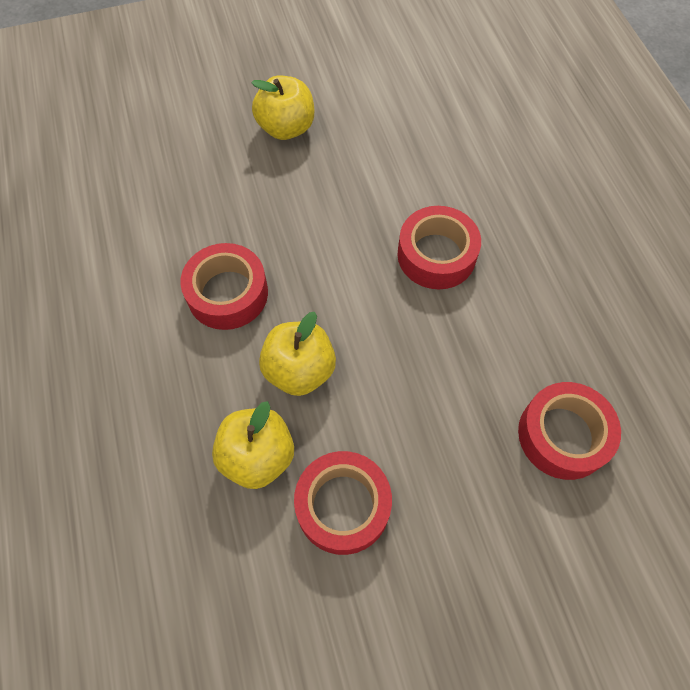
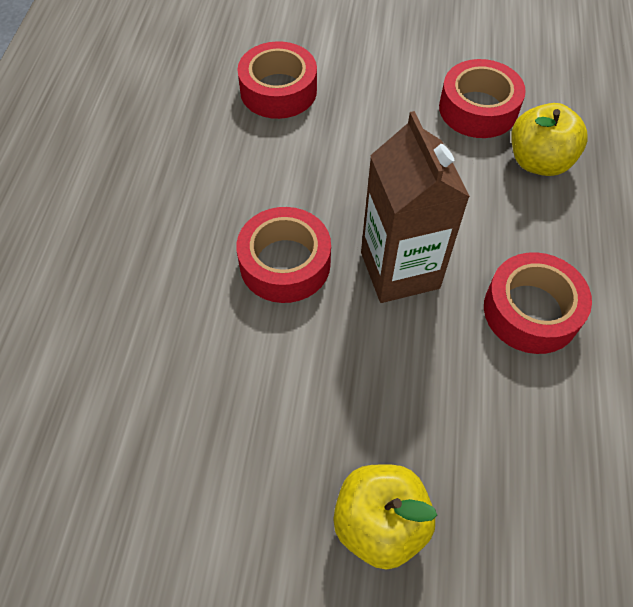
camera: 155 degrees left, 5 degrees down
yellow apple [259,312,336,396] -> none
none -> brown carton [361,111,470,303]

